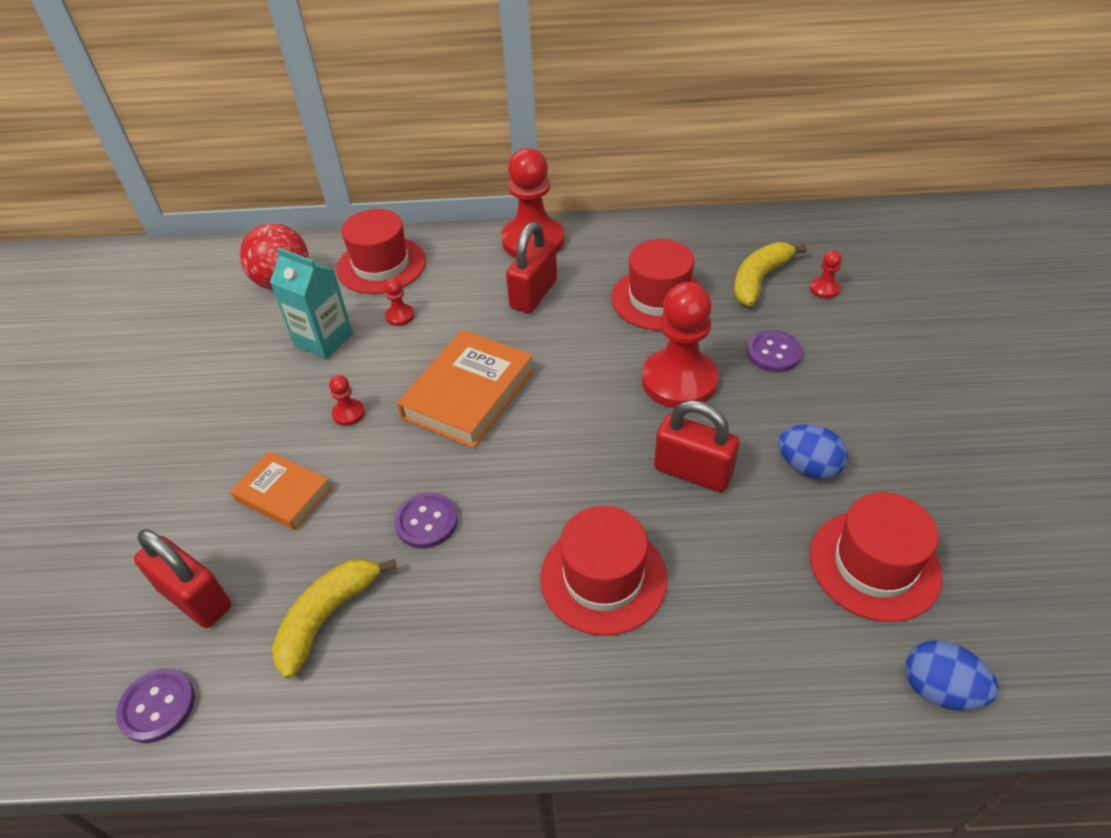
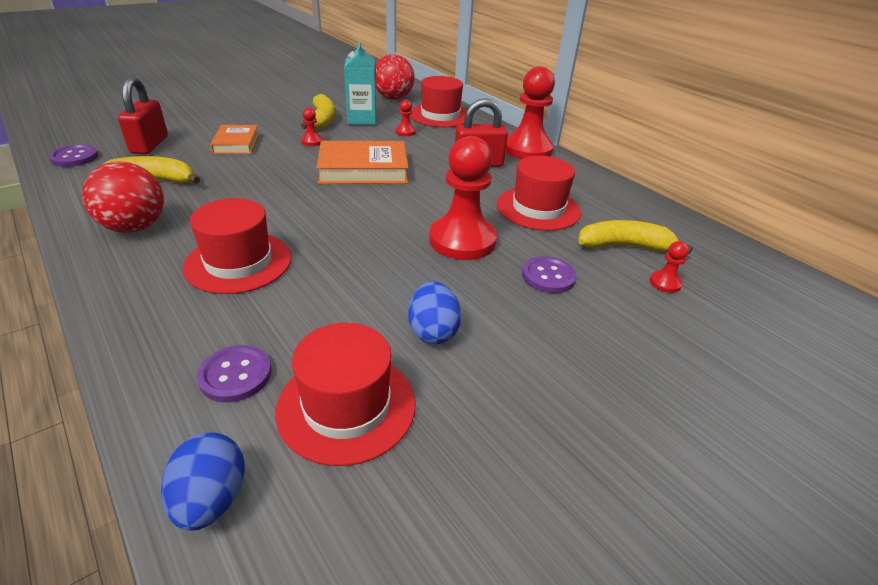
camera: 50 degrees right, 10 degrees down
purple button [394,492,458,548] -> purple button moved to [197,345,271,402]
red padlock [654,400,739,492] -> none
none -> red ball [82,161,164,233]
none -> yellow banana [301,94,335,129]

